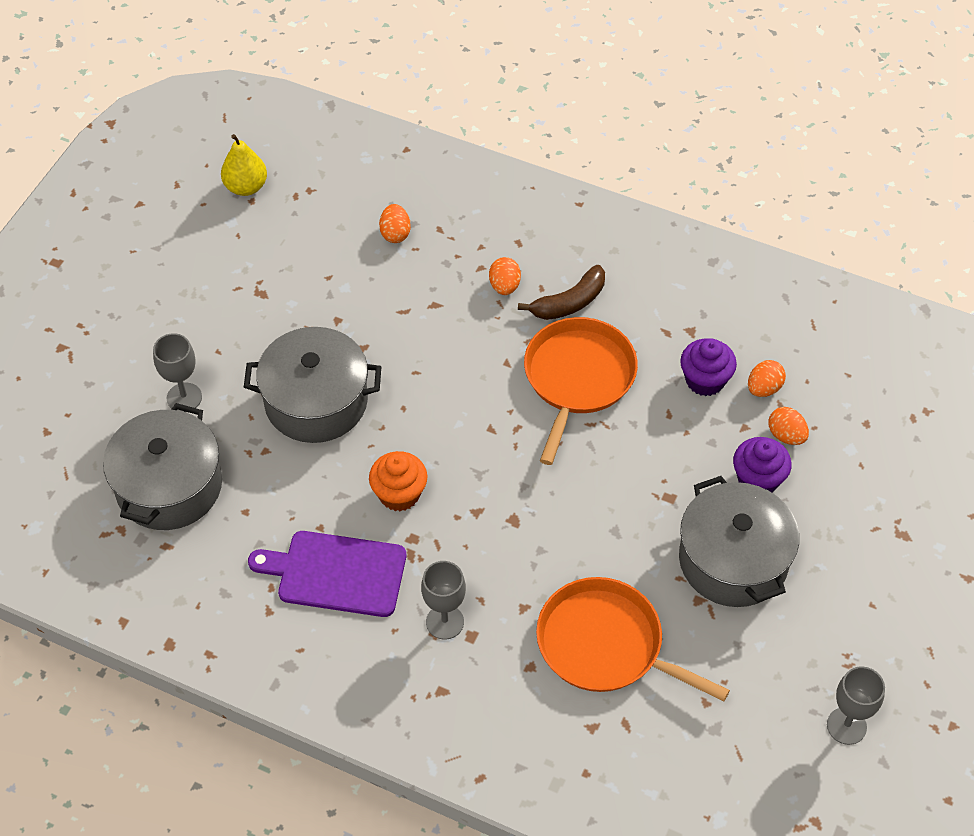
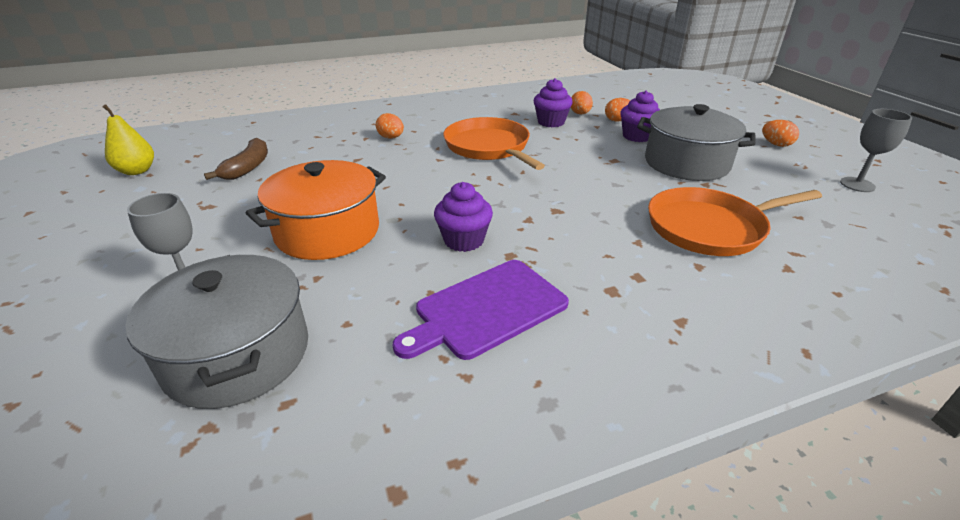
camera: 45 degrees left, 20 degrees down
grey pot [244,327,381,443] -> orange pot [246,160,386,260]
orange cupcake [369,451,427,511] -> purple cupcake [434,182,493,252]
orange egg [379,204,411,243] -> orange egg moved to [762,120,799,147]
grey goblet [421,561,466,639] -> none
brown banana [518,265,605,320] -> brown banana moved to [204,138,268,180]

